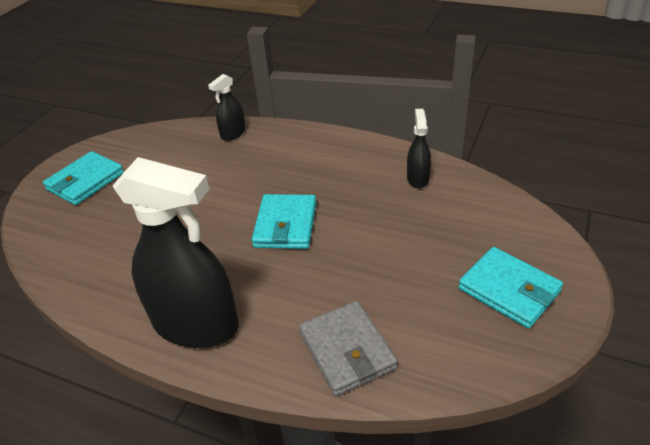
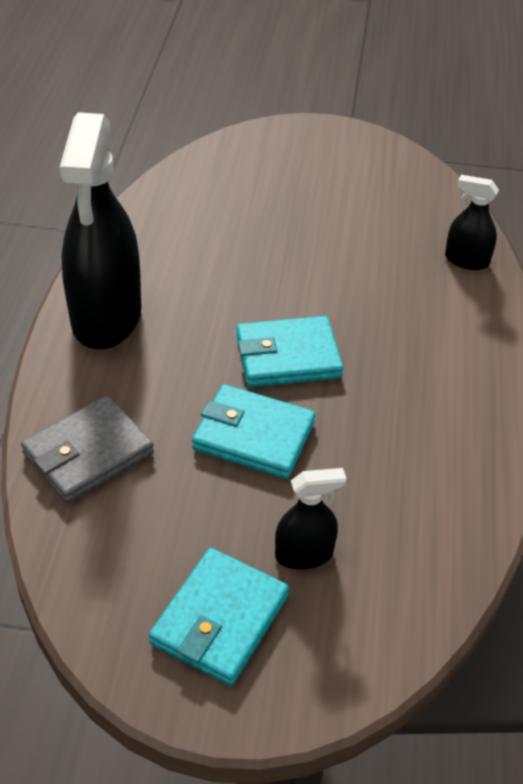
camera: 70 degrees right, 5 degrees up
turquoise wallet [43,151,124,205] -> turquoise wallet moved to [192,384,315,479]
black spray bottle [407,109,431,188] -> black spray bottle moved to [275,468,347,570]

